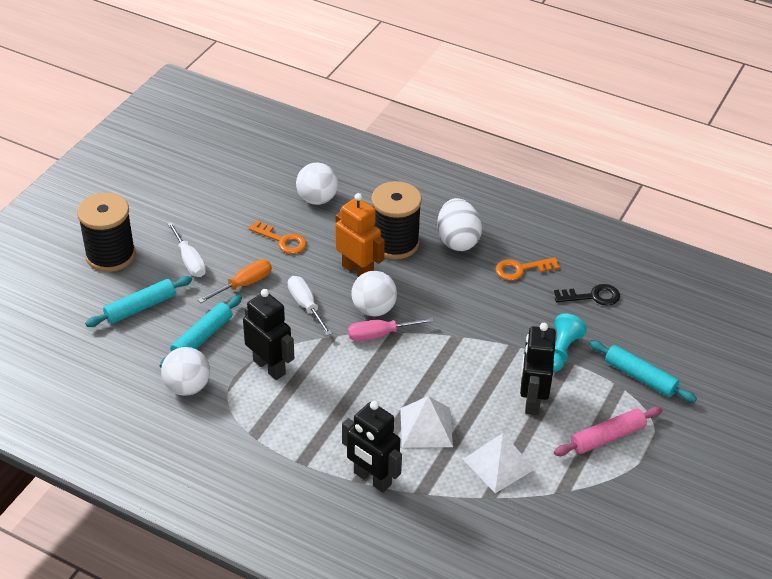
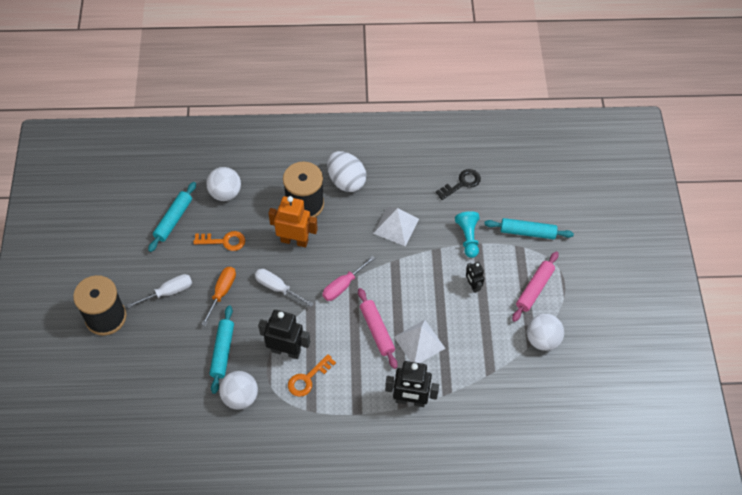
camera: 30 degrees left, 15 degrees up
turquoise rolling pin [85,276,192,327] -> turquoise rolling pin moved to [148,182,196,252]
white screwdriver [167,222,206,277] -> white screwdriver turned 60 degrees counterclockwise [127,274,192,308]
white ball [351,271,397,317] -> white ball moved to [527,314,564,351]
white pyramid [463,433,535,493] -> white pyramid moved to [373,207,419,246]
orange key [495,257,560,280] -> orange key moved to [288,354,336,397]
black robot [520,323,556,415] -> black robot [466,262,484,293], size x0.55
none -> pink rolling pin [358,288,398,369]

